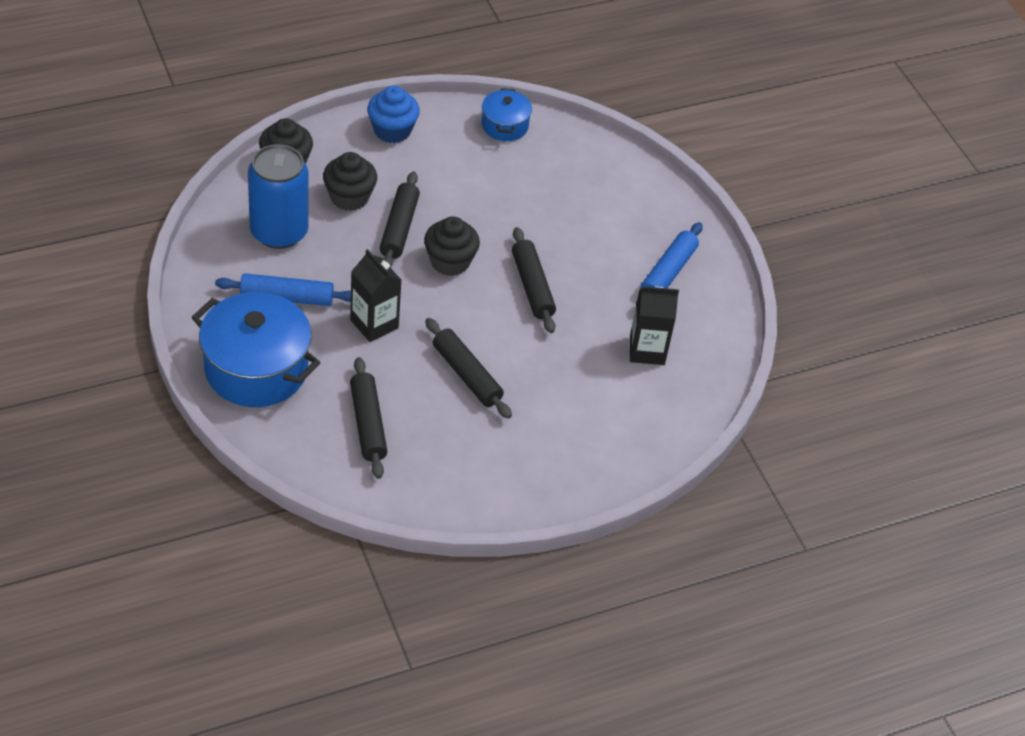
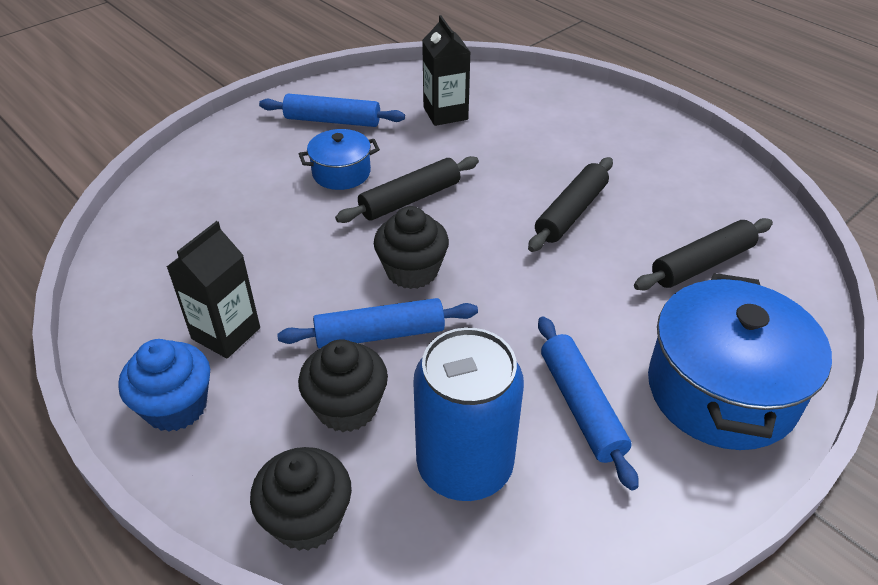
camera: 105 degrees left, 5 degrees down
black carton [350,249,401,342] -> black carton moved to [167,221,260,358]
black rolling pin [380,171,420,268] -> blue rolling pin [277,298,478,348]
blue pot [482,88,532,141] -> blue pot moved to [299,129,380,190]

